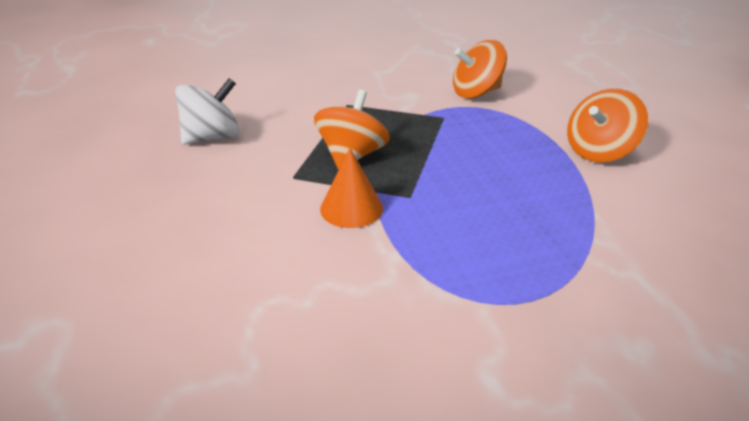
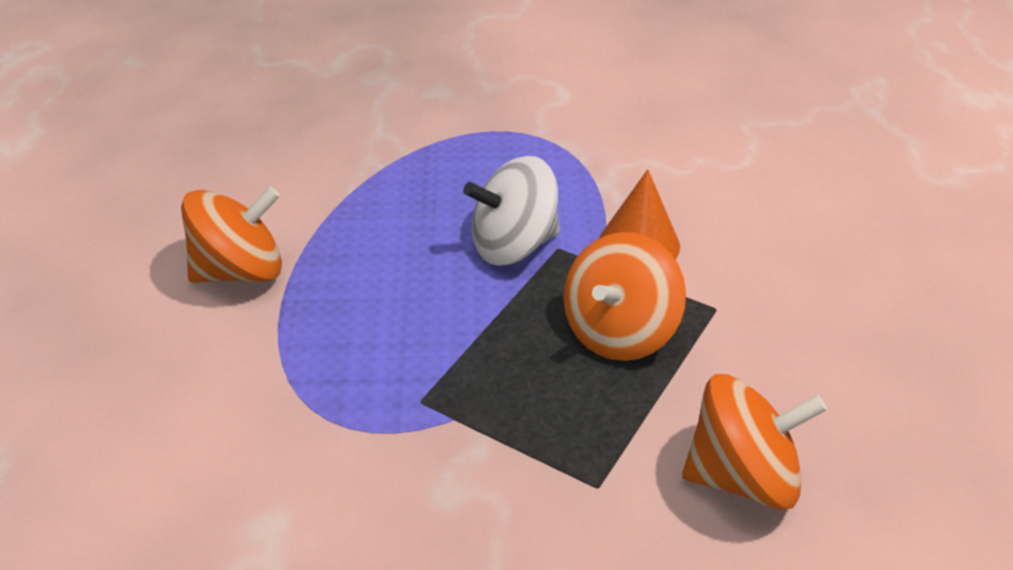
camera: 165 degrees left, 5 degrees up
white spinning top [175,78,240,144] -> white spinning top moved to [463,156,560,265]
orange spinning top [453,40,507,99] -> orange spinning top moved to [682,374,827,510]

